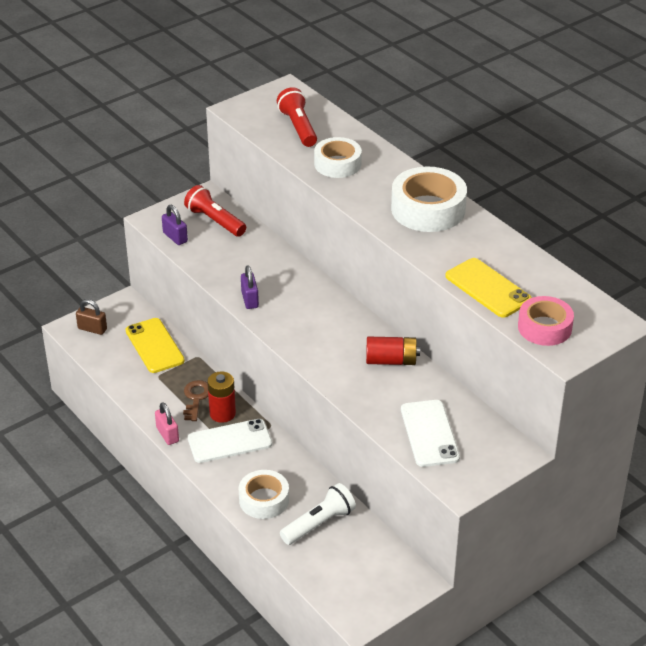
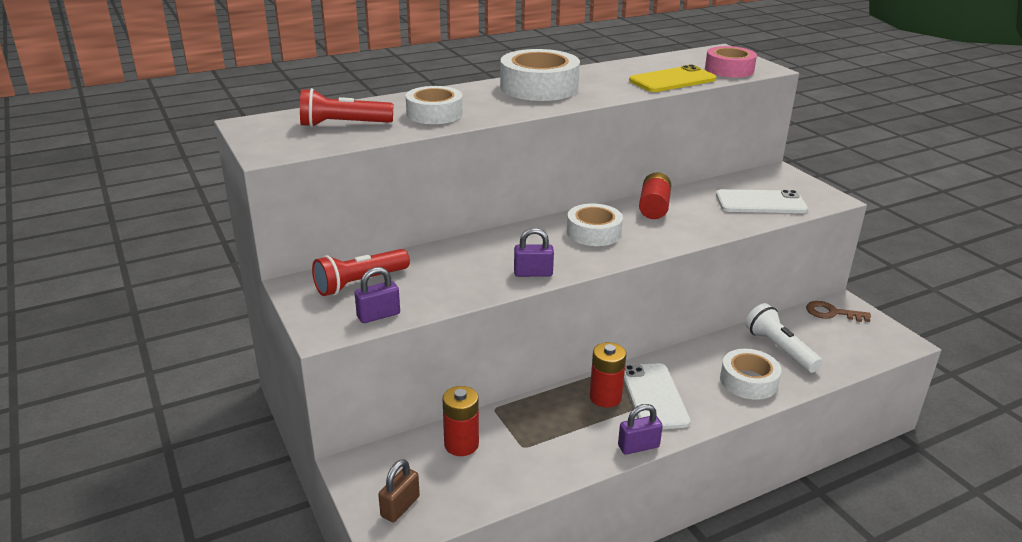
camera: 80 degrees left, 10 degrees down
yellow phone [125,318,185,373] -> red battery [443,386,479,456]
pink padlock [155,402,179,445] -> purple padlock [618,404,663,455]
brown key [183,380,208,421] -> brown key moved to [806,301,871,322]
none -> white tape [567,204,623,246]

